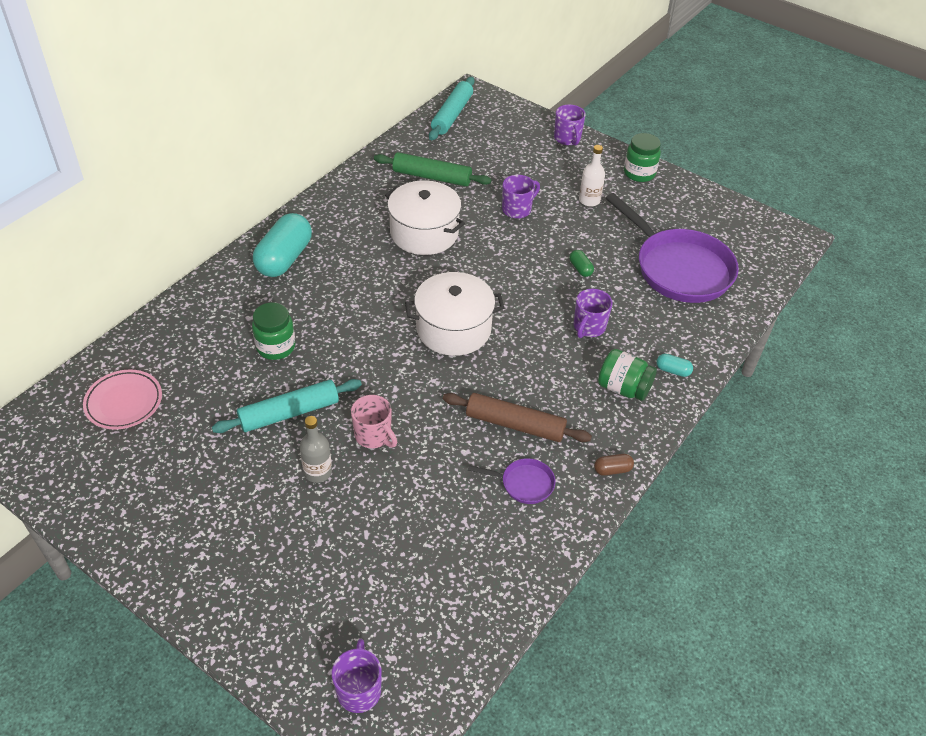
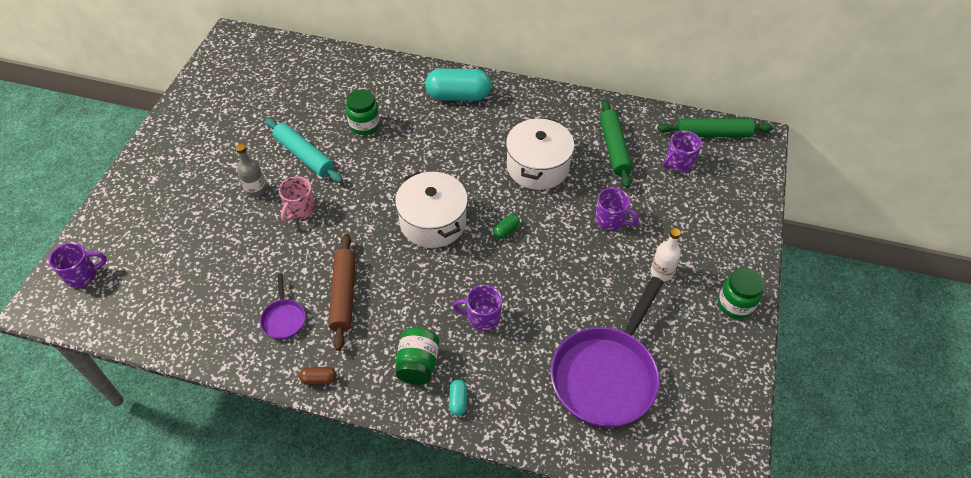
camera: 70 degrees right, 5 degrees up
pink plate [83,370,162,429] -> none
turquoise rolling pin [429,77,475,140] -> green rolling pin [657,118,773,137]
purple mug [554,104,586,146] -> purple mug moved to [663,131,702,172]
green capsule [569,250,594,277] -> green capsule moved to [493,214,520,239]
brown capsule [594,454,634,476] -> brown capsule turned 60 degrees counterclockwise [299,367,336,385]

